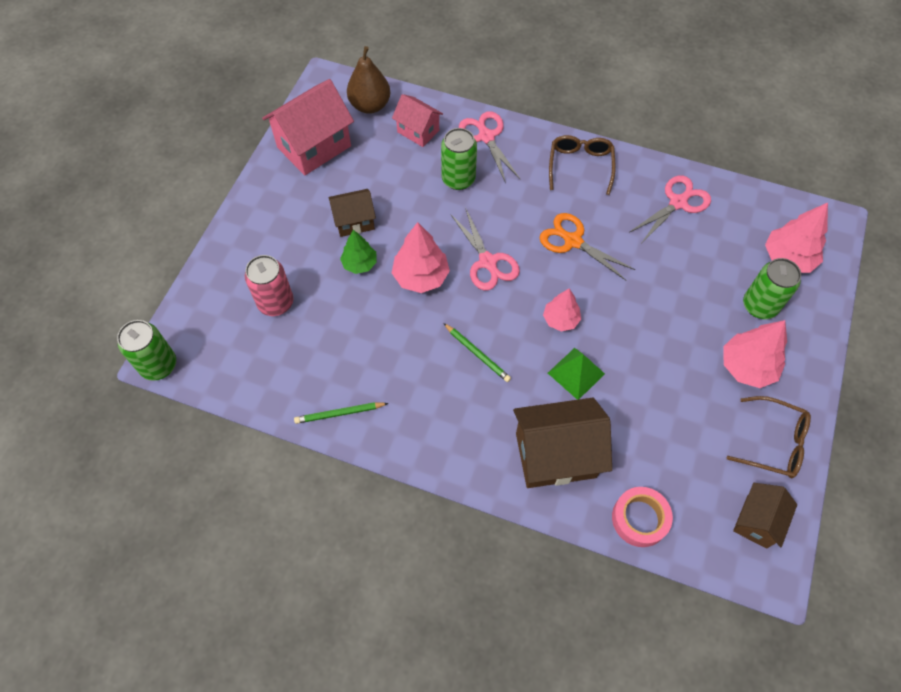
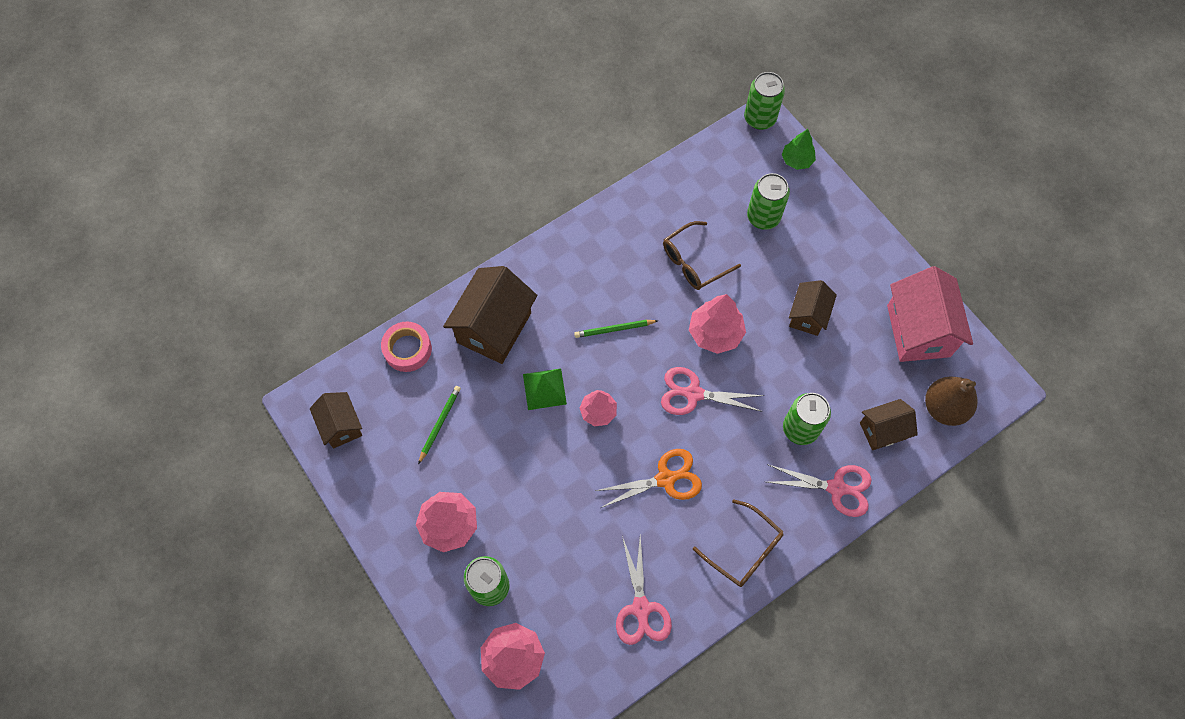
camera: 125 degrees right, 5 degrees up
pink can [245,255,294,316] -> green can [747,173,790,230]
green pencil [294,402,389,424] -> green pencil moved to [418,386,461,464]
green tree [340,230,377,274] -> green tree moved to [782,129,816,170]
pink house [392,94,443,147] -> brown house [860,399,918,450]
brown glasses [727,396,811,478] -> brown glasses moved to [663,221,741,290]

